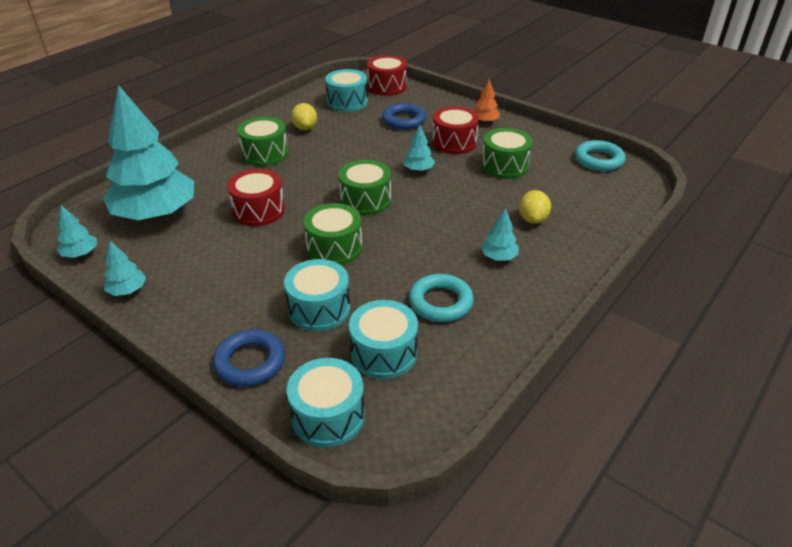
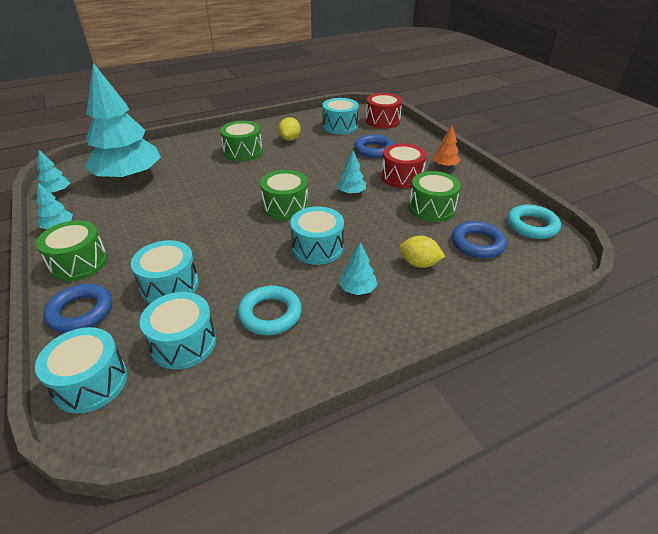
camera: 25 degrees right, 0 degrees up
red drum [227,169,285,226] -> none
green drum [304,203,362,265] -> green drum moved to [36,220,108,281]
yellow lemon [519,190,551,224] -> yellow lemon turned 75 degrees clockwise [399,236,445,268]
none -> turquoise drum [290,206,344,265]
none -> blue ring [452,221,507,258]

